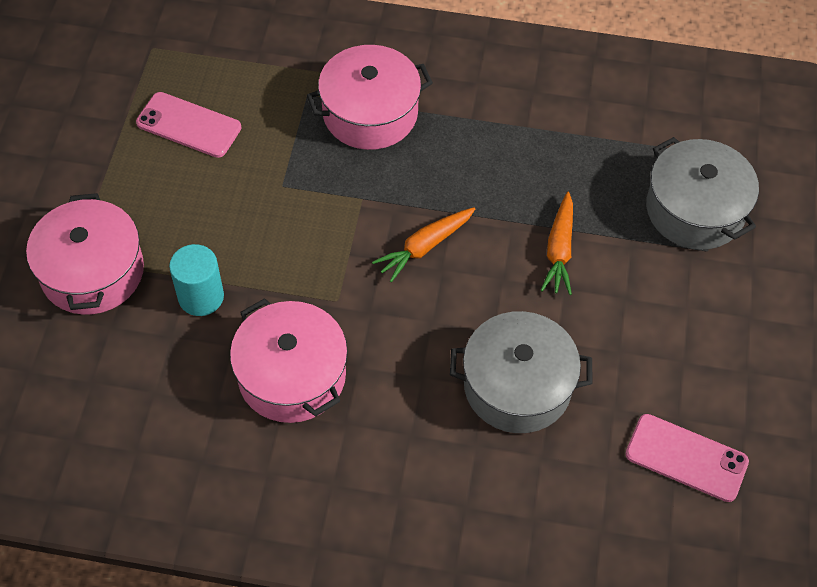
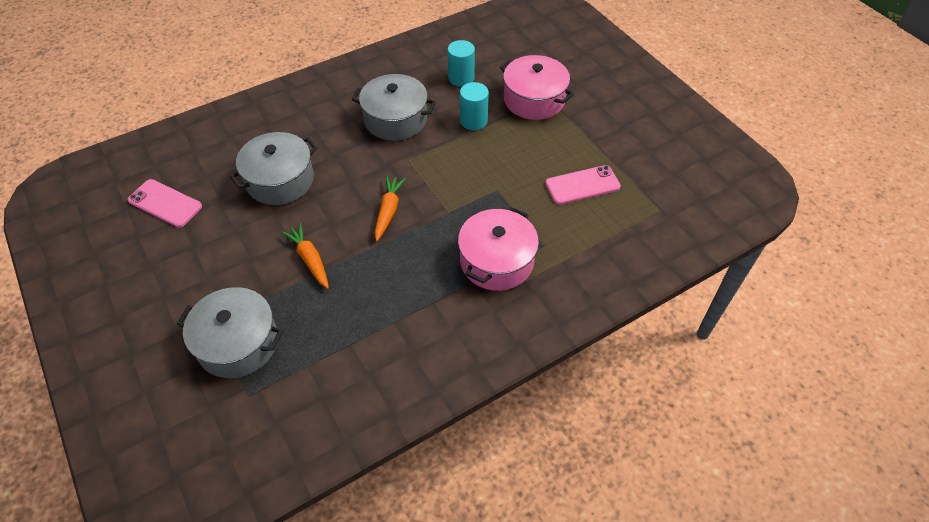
camera: 140 degrees right, 5 degrees down
pink pot [230,298,348,423] -> grey pot [352,74,436,141]
pink phone [626,414,749,502] -> pink phone turned 45 degrees clockwise [127,179,202,228]
none -> turquoise cylinder [448,40,475,87]

